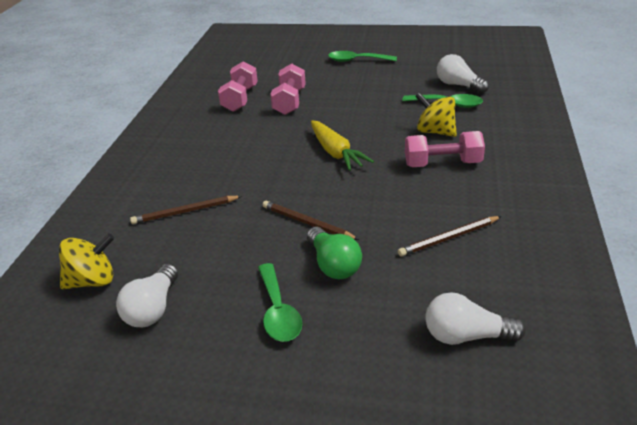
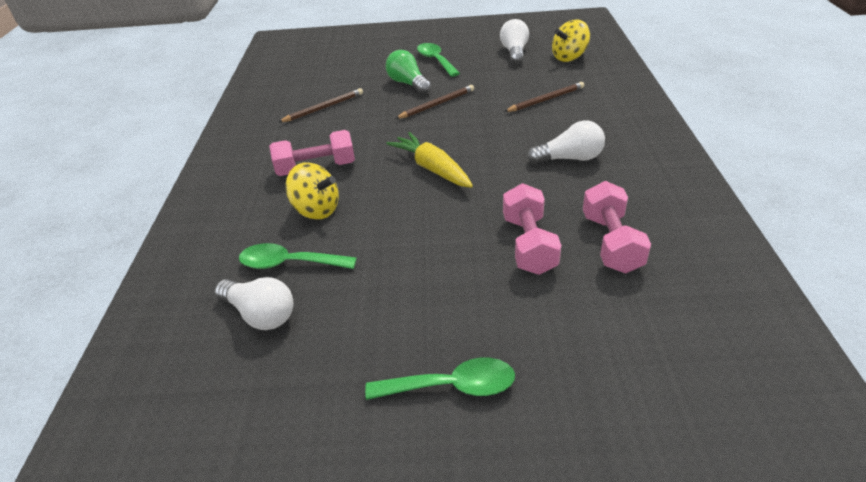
camera: 170 degrees right, 5 degrees up
brown pencil [263,201,359,240] -> brown pencil turned 60 degrees counterclockwise [395,85,474,119]
white light bulb [425,292,526,345] -> white light bulb moved to [527,120,605,164]

